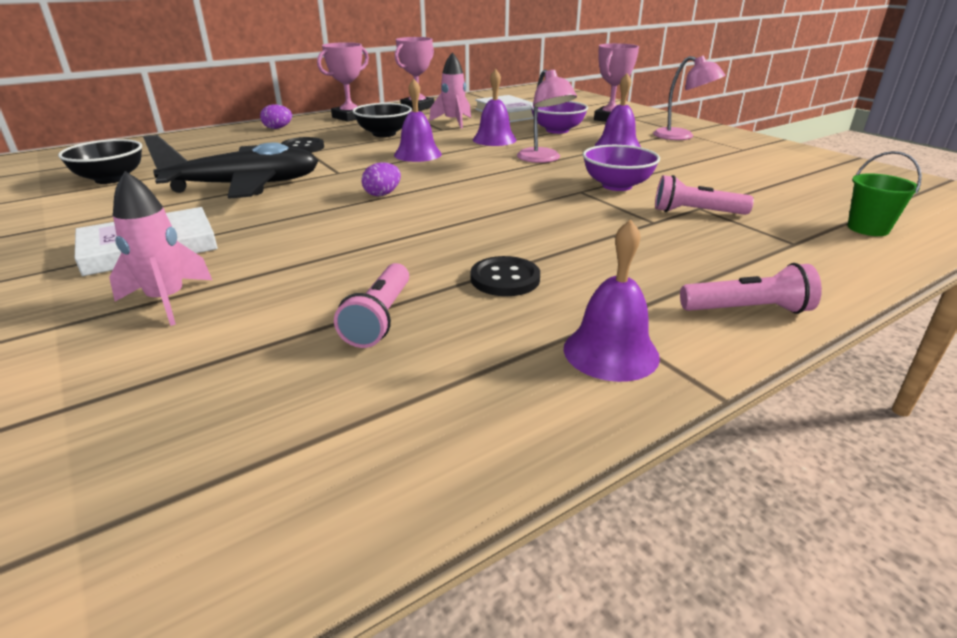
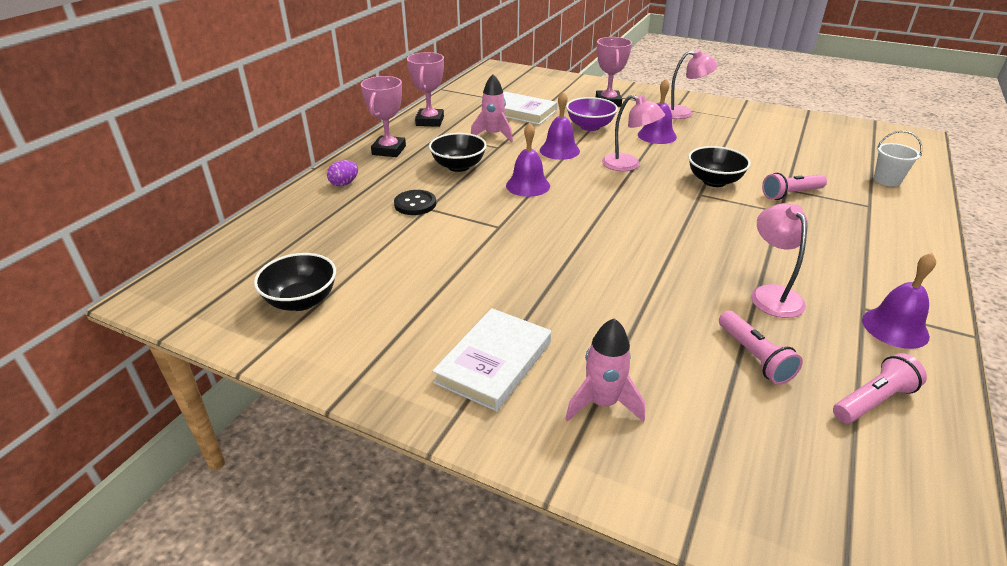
camera: 30 degrees left, 5 degrees up
black plane [143,135,318,199] -> none
purple egg [361,162,401,196] -> none
black button [471,256,540,296] -> pink lamp [751,203,808,318]
purple bowl [583,145,660,191] -> black bowl [688,146,751,187]
pink flashlight [680,263,822,314] -> pink flashlight moved to [833,353,927,423]
green bucket [847,151,922,236] -> white bucket [874,131,922,187]

